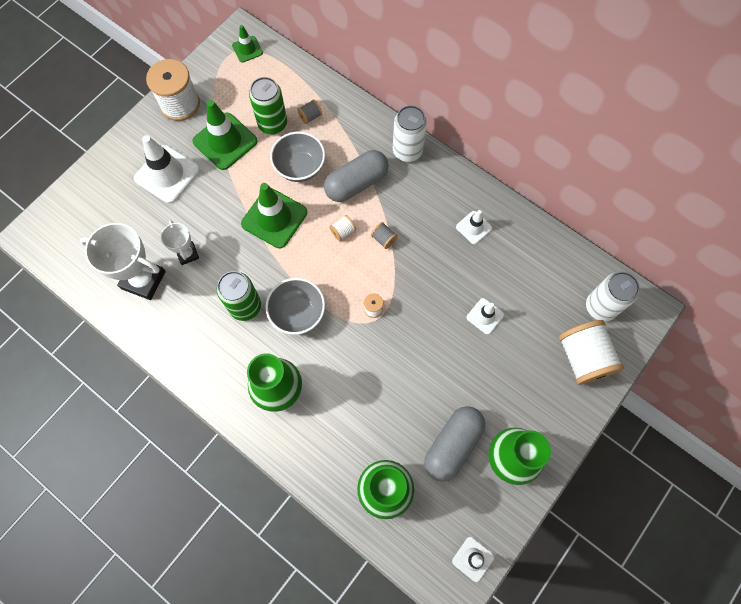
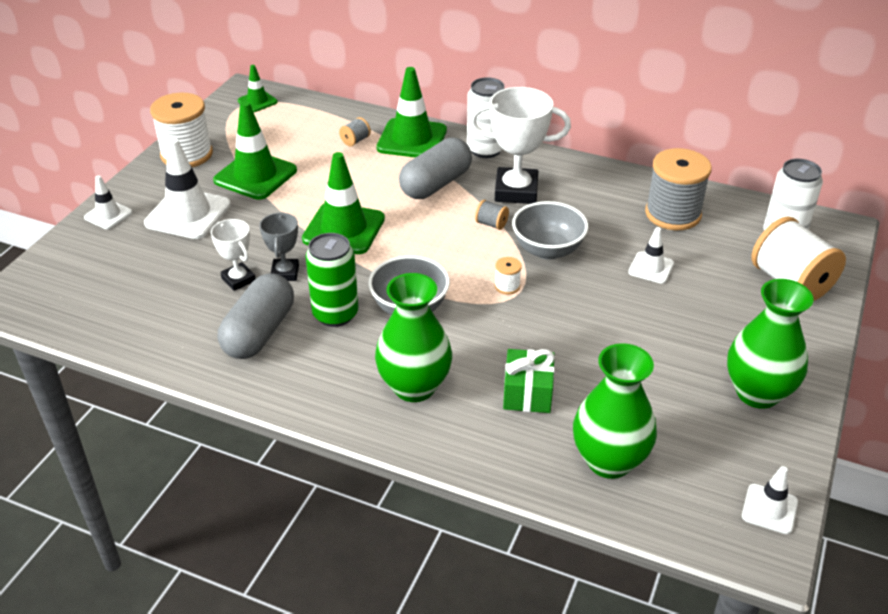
camera: 15 degrees left, 30 degrees down
white trophy [80,223,166,300] -> white trophy moved to [470,87,571,204]
green can [249,77,287,134] -> none
grey bowl [270,131,325,182] -> grey bowl moved to [512,201,588,260]
white spool [329,215,356,241] -> none
grey capsule [424,406,485,482] -> grey capsule moved to [218,273,294,359]
white traffic cone [456,210,492,244] -> white traffic cone moved to [84,175,132,229]
none -> grey trophy [259,212,299,281]
none -> green traffic cone [376,67,447,158]
none -> green gift [503,349,555,413]
none -> grey spool [645,148,712,230]

